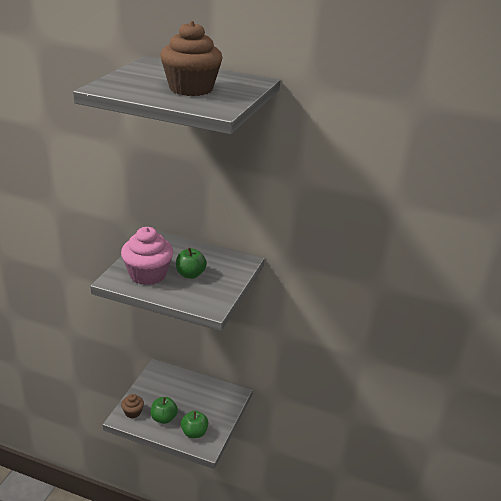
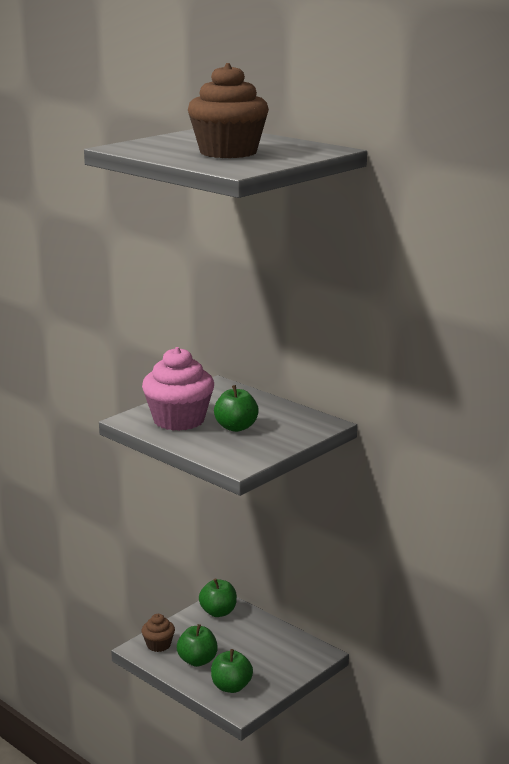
camera: 25 degrees right, 10 degrees down
none -> green apple [199,578,237,617]

